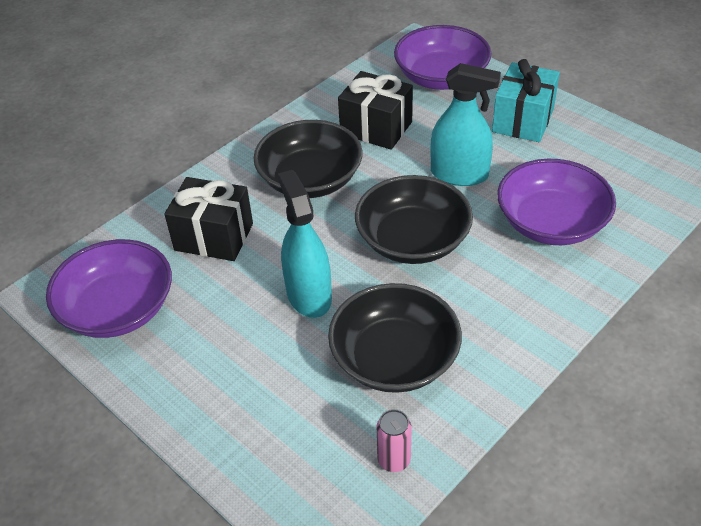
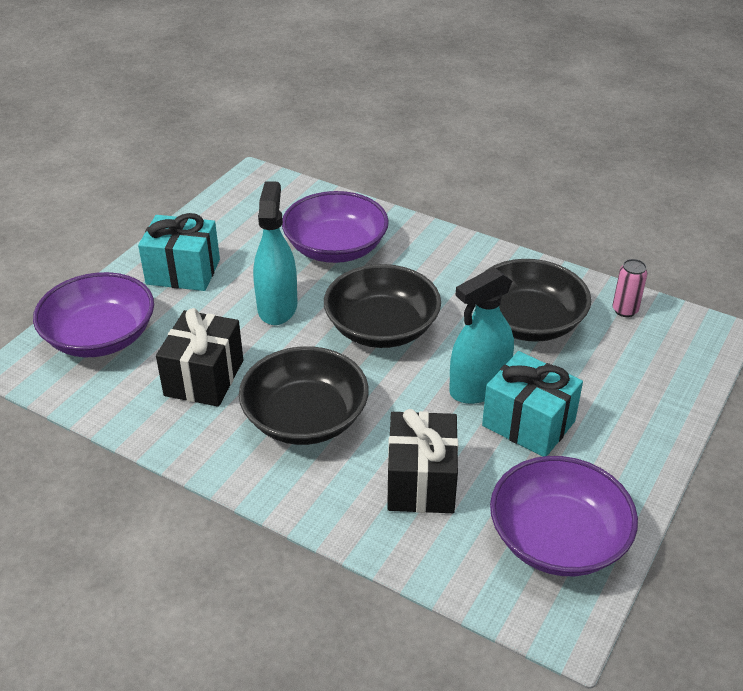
camera: 105 degrees left, 5 degrees down
none -> turquoise gift [482,351,583,457]

